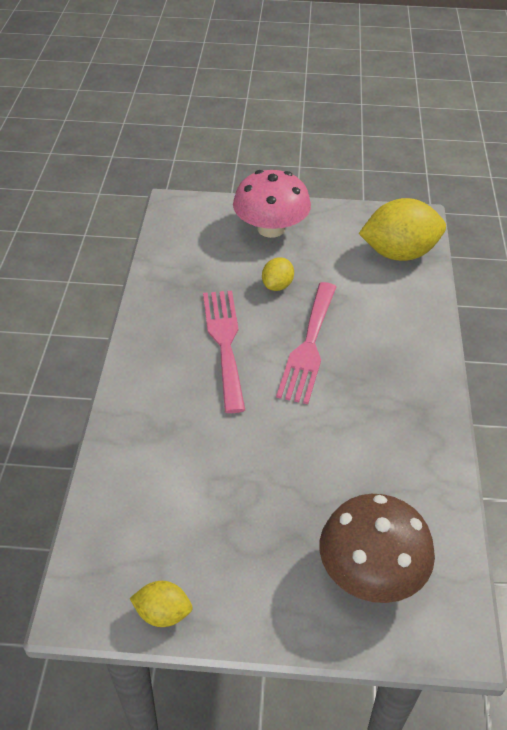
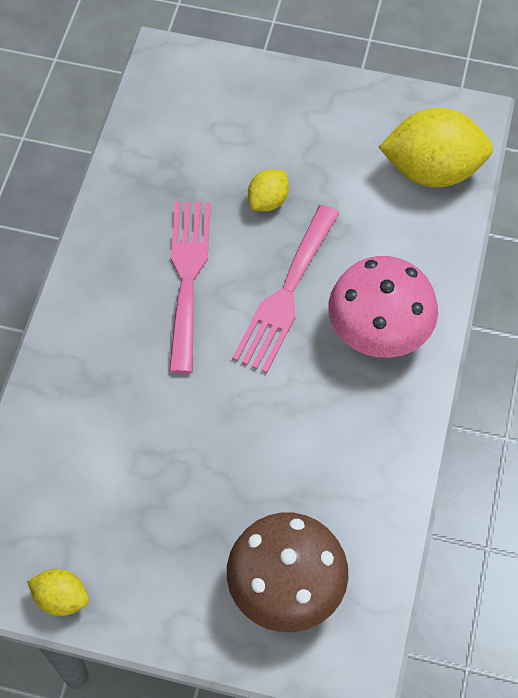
camera: 10 degrees right, 15 degrees up
pink mushroom [233,170,311,238] -> pink mushroom moved to [328,256,438,358]

